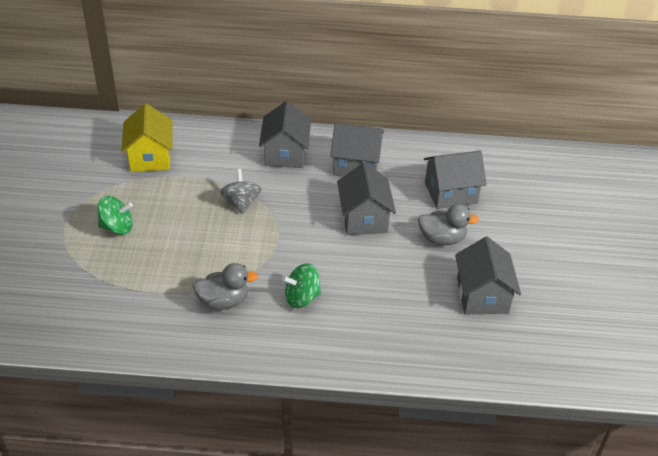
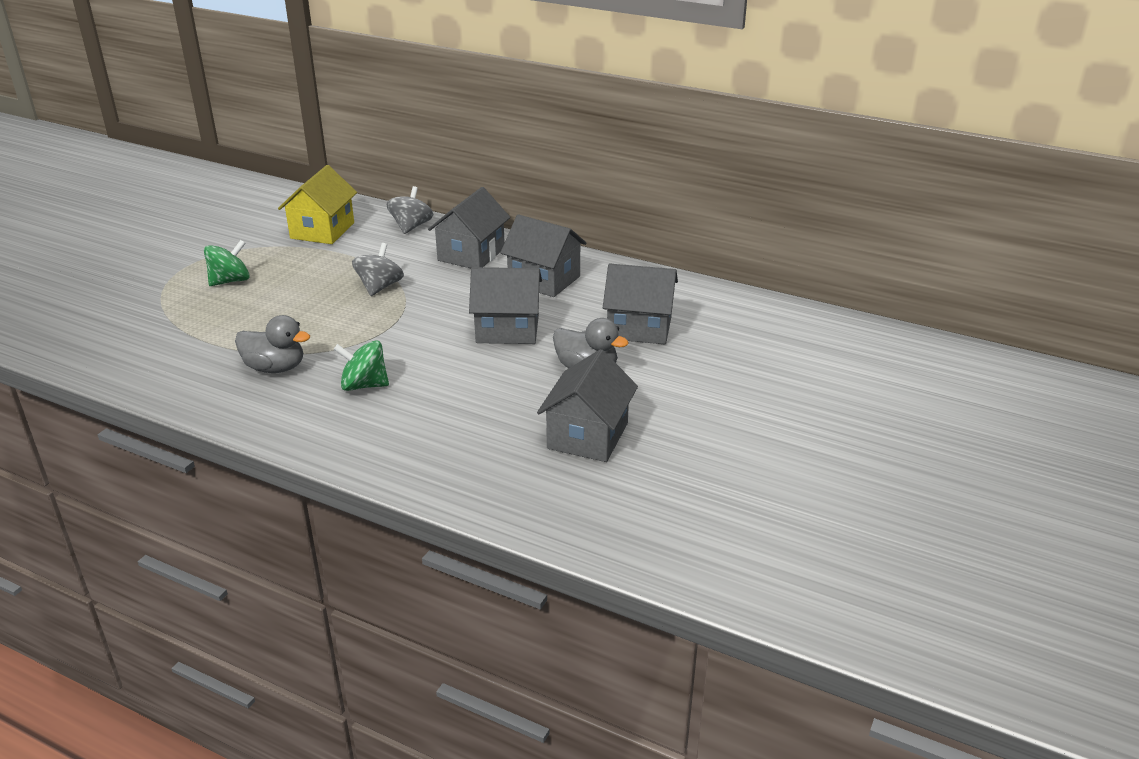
camera: 25 degrees right, 10 degrees down
green spinning top [97,196,133,235] -> green spinning top turned 60 degrees counterclockwise [204,240,250,286]
grey house [337,163,396,235] -> grey house turned 75 degrees clockwise [469,267,542,344]
none -> grey spinning top [387,186,433,234]

